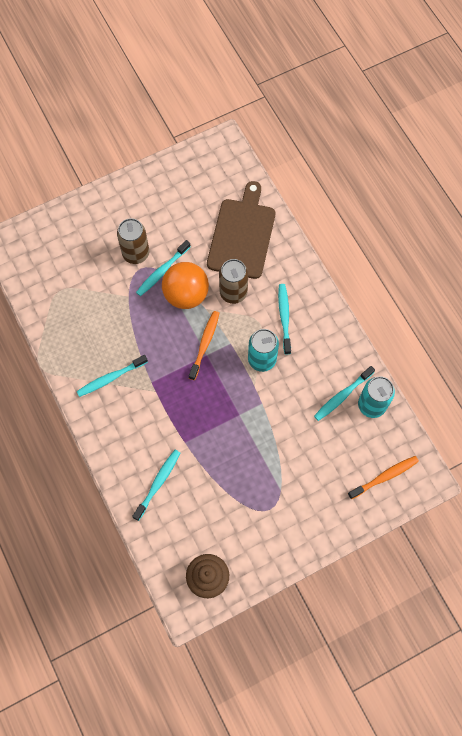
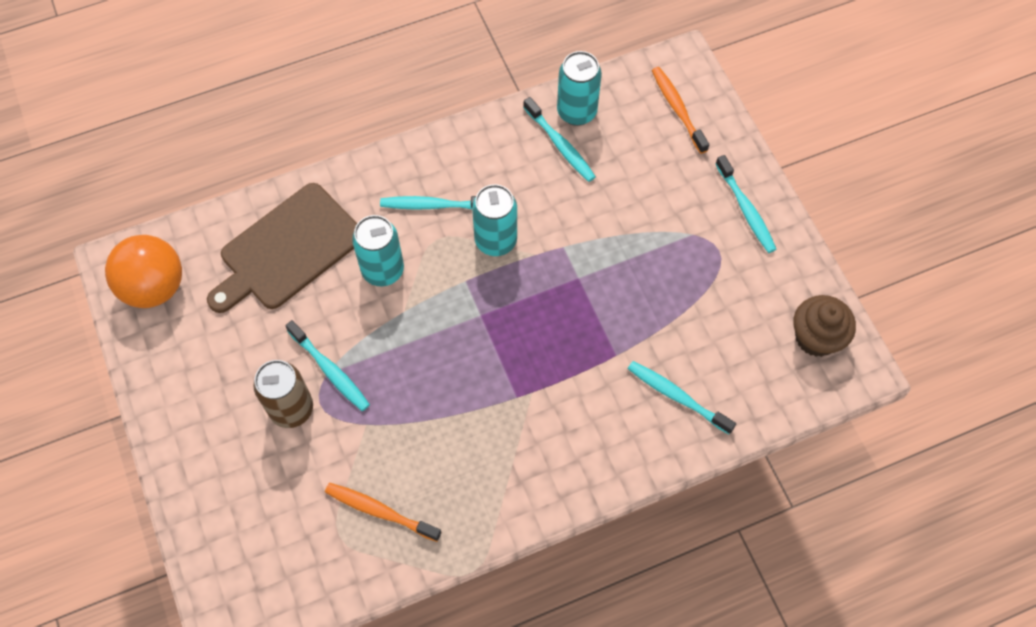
camera: 85 degrees left, 5 degrees down
turquoise toothbrush [77,355,148,397] -> turquoise toothbrush moved to [716,155,777,253]
orange ball [162,262,209,309] -> orange ball moved to [105,235,182,308]
orange toothbrush [189,311,219,380] -> orange toothbrush moved to [325,483,441,542]
brown cutting board [207,181,275,279] -> brown cutting board turned 60 degrees counterclockwise [207,183,357,313]
brown can [219,259,248,304] -> turquoise can [352,215,404,286]

